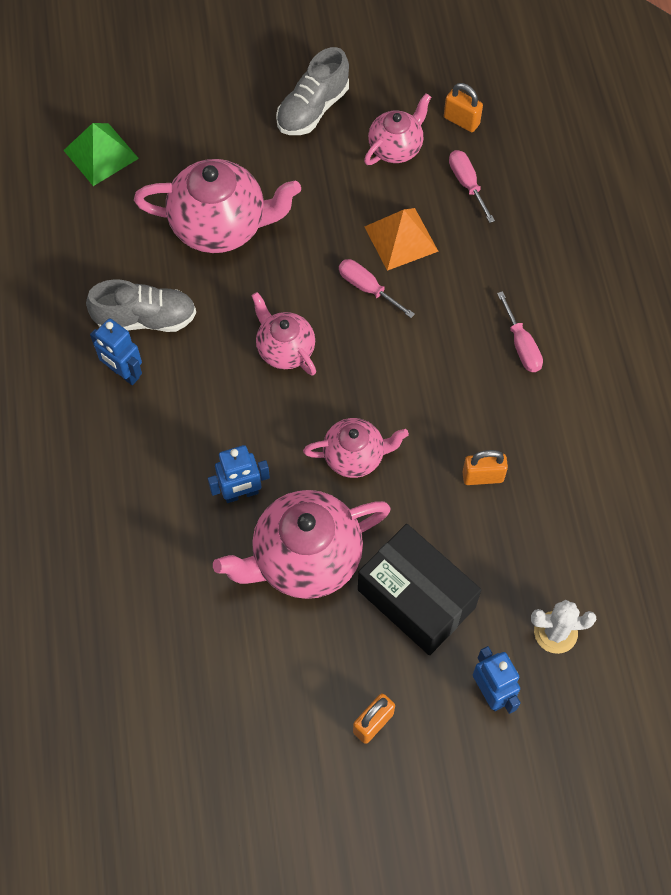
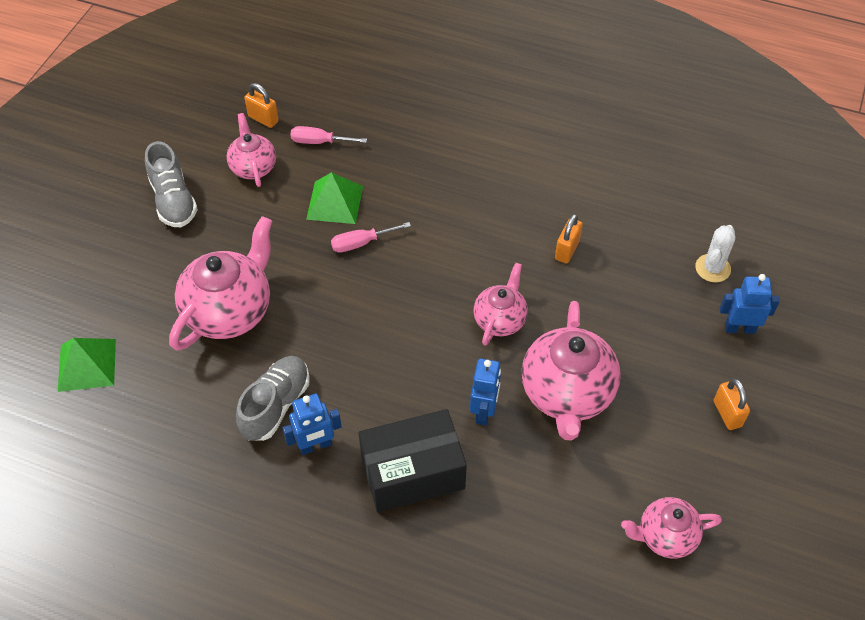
camera: 60 degrees left, 10 degrees down
pink teapot [251,292,316,375] -> pink teapot moved to [621,497,722,559]
black box [358,524,481,655] -> black box moved to [359,409,467,512]
orange pyramid [365,208,439,271] -> green pyramid [306,172,363,224]
orange padlock [444,83,483,132] -> orange padlock turned 60 degrees clockwise [244,83,279,128]
pink screwdriver [497,291,543,372] -> none

